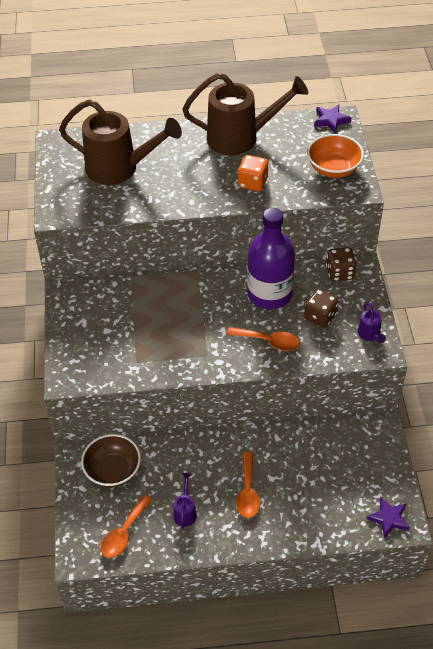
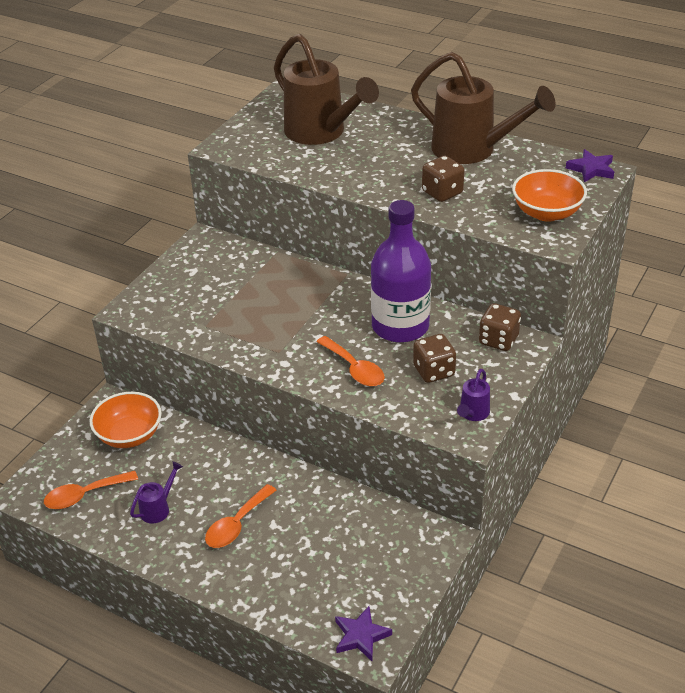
camera: 35 degrees right, 10 degrees down
brown bowl [81,434,141,487] -> orange bowl [90,392,162,448]
orange dice [238,155,268,191] -> brown dice [422,156,464,202]

